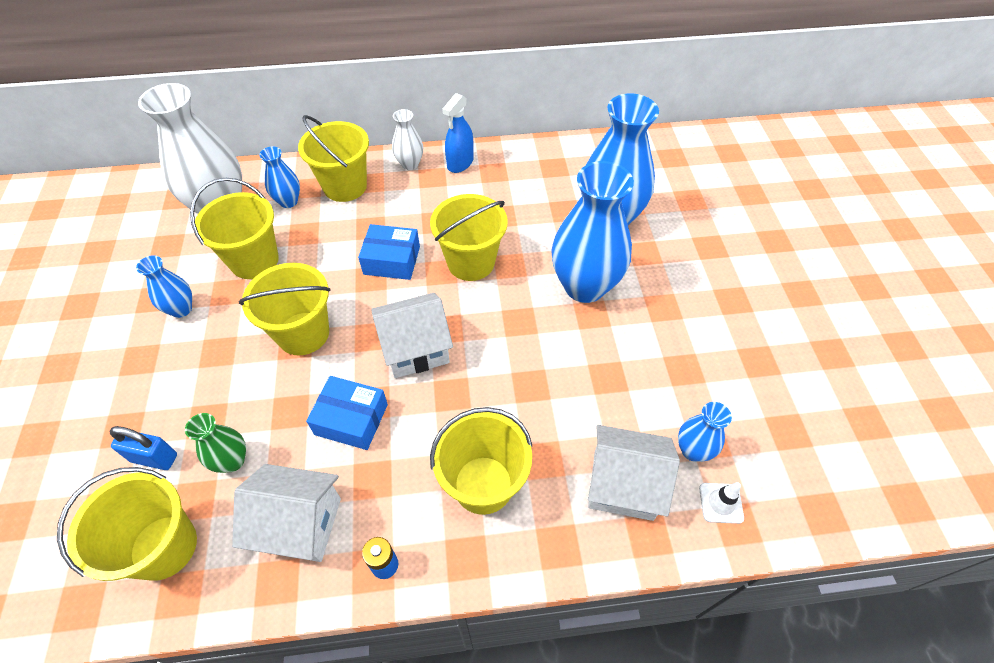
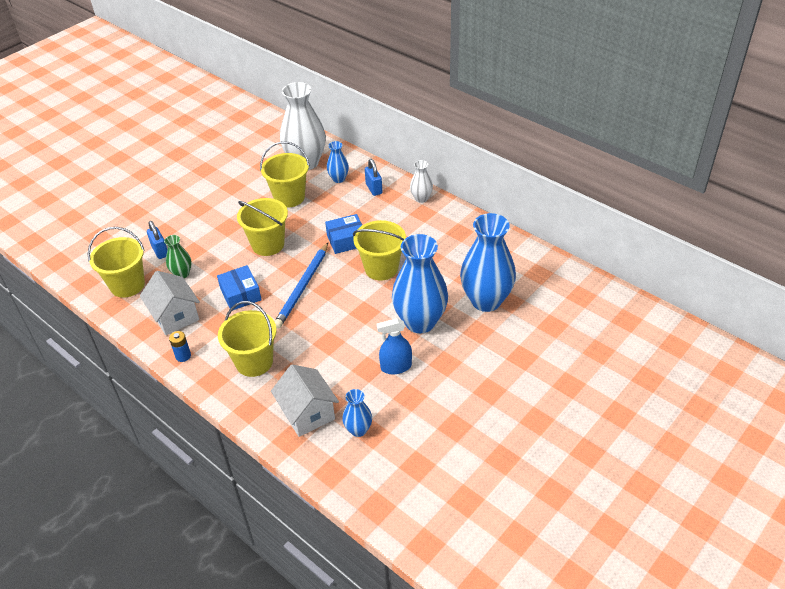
camera: 50 degrees right, 10 degrees down
blue vase [136,255,192,318] -> none
yellow bucket [298,115,369,202] -> blue padlock [365,159,382,196]
blue box [358,224,420,280] -> blue box turned 75 degrees counterclockwise [325,214,362,254]
white house [371,293,453,378] -> blue pencil [274,243,328,328]
blue spray bottle [442,93,474,173] -> blue spray bottle moved to [377,318,412,374]
white traffic cone [699,482,744,524] -> none

